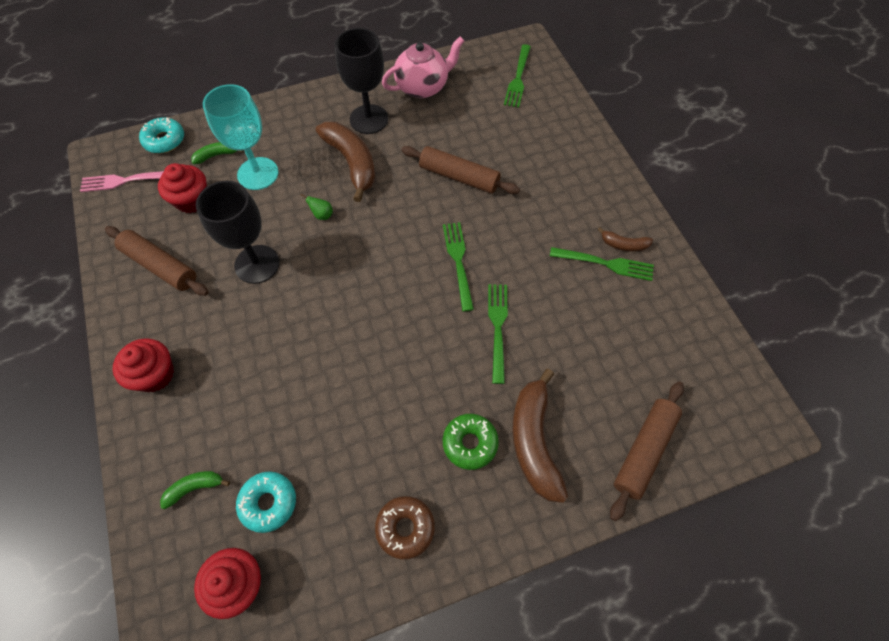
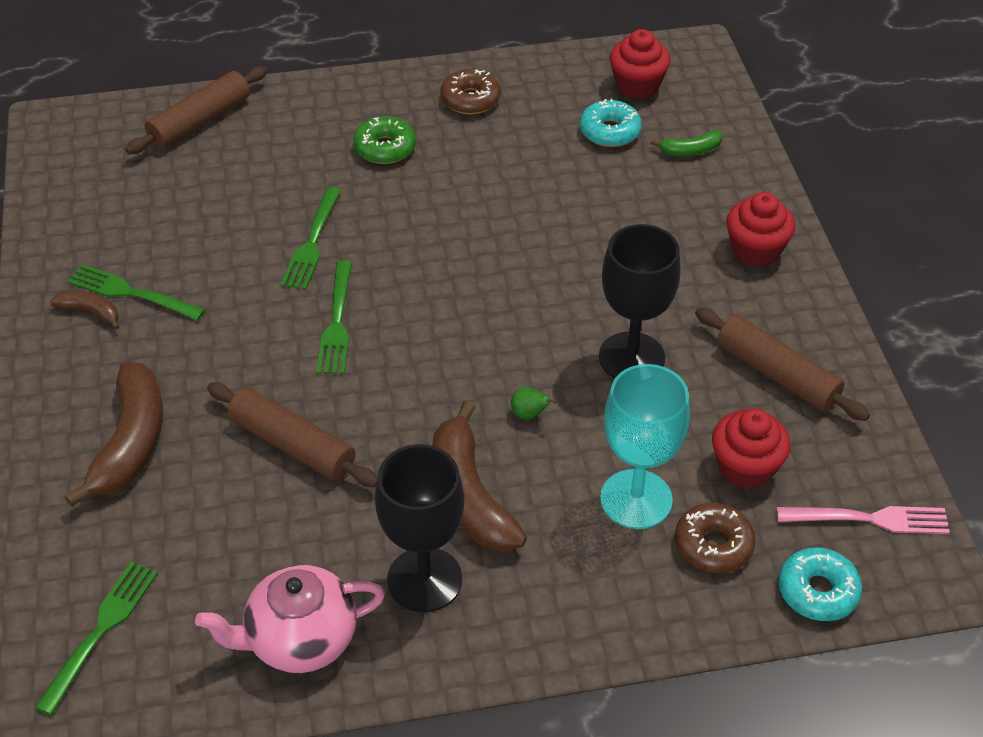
camera: 170 degrees left, 15 degrees down
green banana [191,142,243,164] -> brown donut [675,503,756,573]
brown banana [512,369,568,503] -> brown banana moved to [65,362,163,507]

